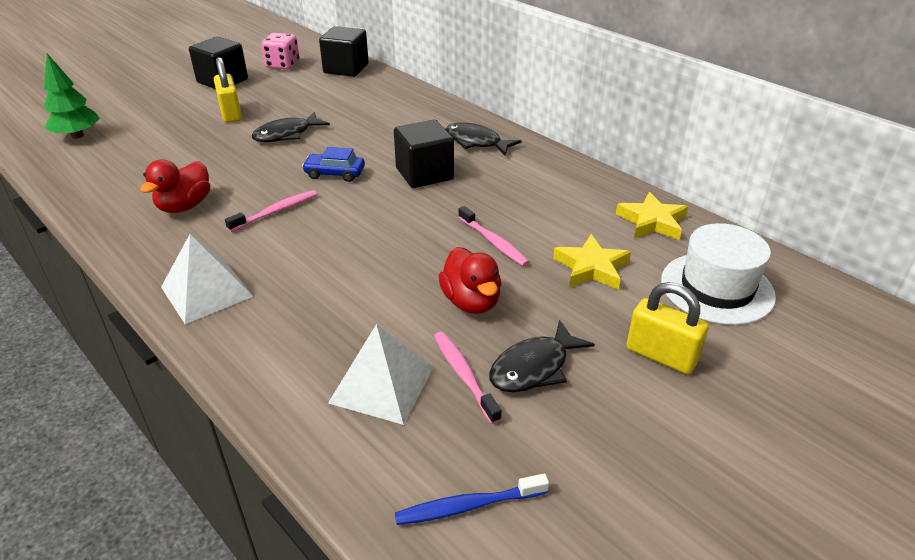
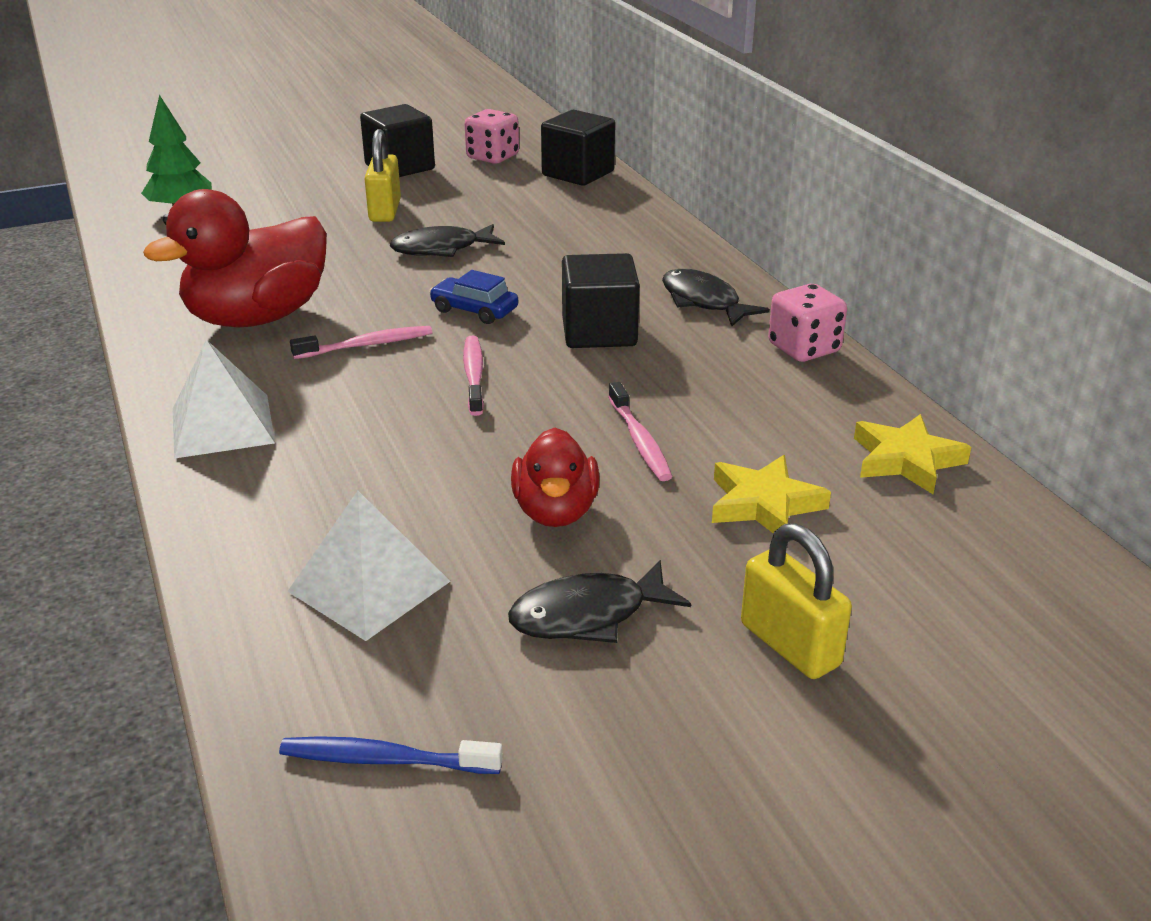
camera: 20 degrees right, 5 degrees down
red duck [140,159,210,213] -> red duck [143,189,327,327], size x1.75
pink toothbrush [434,332,502,424] -> pink toothbrush moved to [463,336,484,416]
white hat [661,223,776,325] -> none
none -> pink dice [768,284,847,362]

